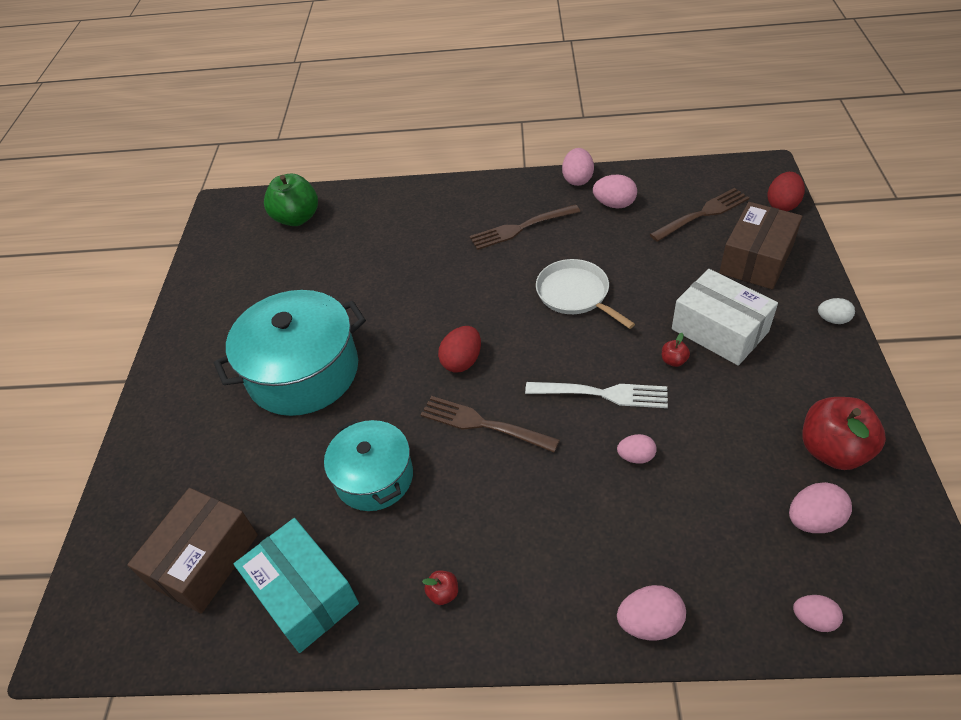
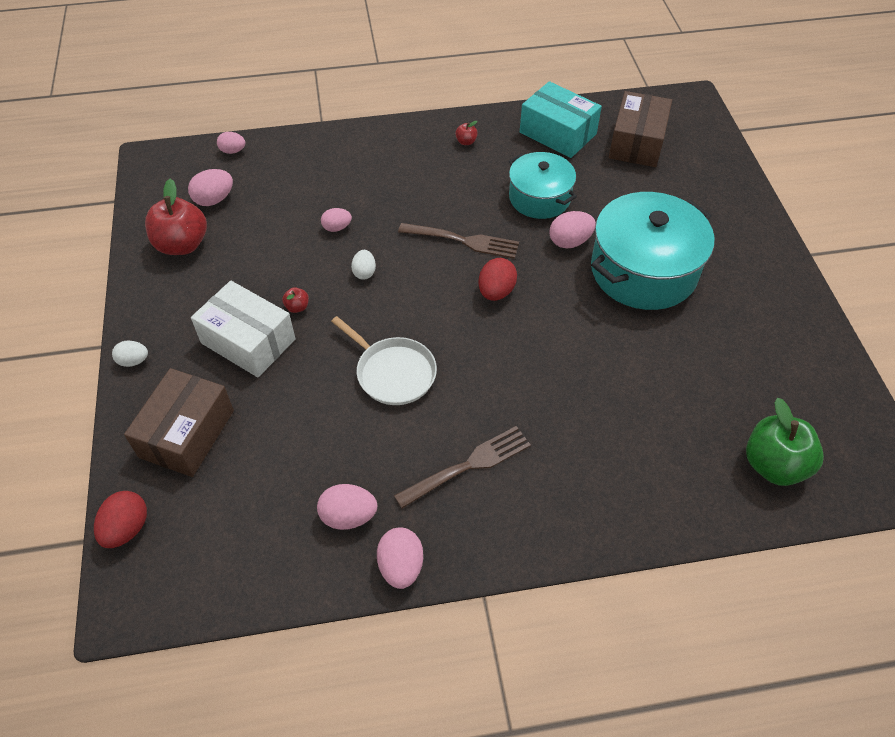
camera: 165 degrees right, 5 degrees up
white fork [525,382,668,408] -> white egg [351,250,376,280]
pink egg [617,585,686,641] -> pink egg moved to [549,211,596,248]
brown fork [650,188,749,242] -> none

